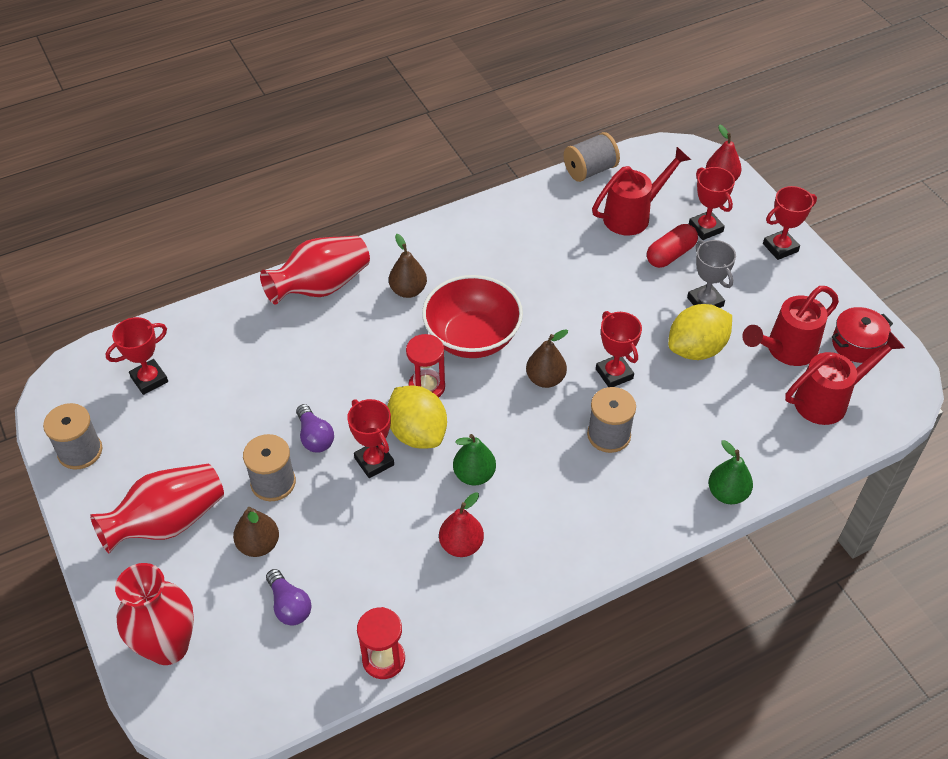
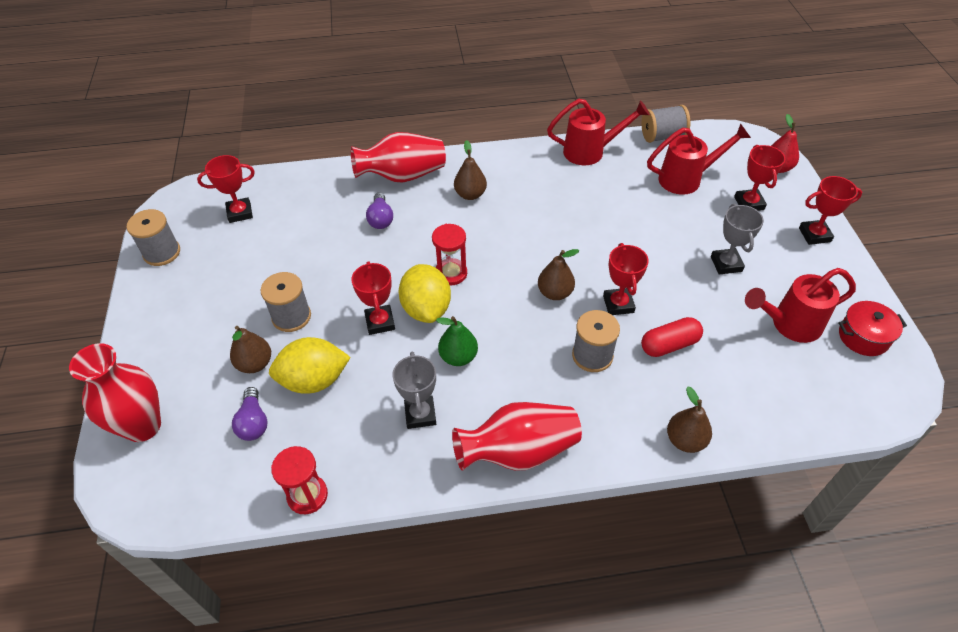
camera: 20 degrees right, 0 degrees up
red vase [90,464,224,553] -> red vase moved to [452,402,582,471]
purple light bulb [296,404,334,453] -> purple light bulb moved to [366,192,393,229]
red bowl [422,275,523,358] -> none
red pear [439,492,484,557] -> grey trophy [392,351,436,429]
red capsule [647,224,698,268] -> red capsule moved to [641,317,703,357]
yellow lemon [668,304,732,360] -> yellow lemon moved to [269,337,351,394]
green pear [708,440,753,504] -> brown pear [667,386,712,453]
red watering can [785,332,905,425] -> red watering can moved to [547,99,650,165]

